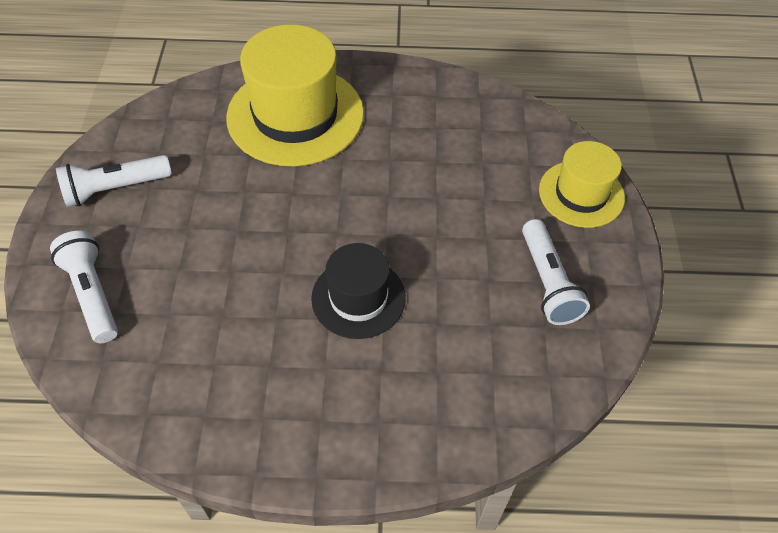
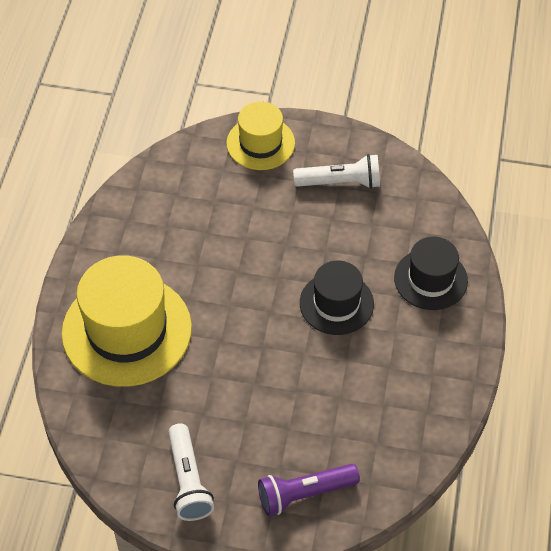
camera: 80 degrees left, 0 degrees up
white flashlight [50,231,118,343] -> purple flashlight [258,464,360,516]
none -> black hat [394,237,468,310]

